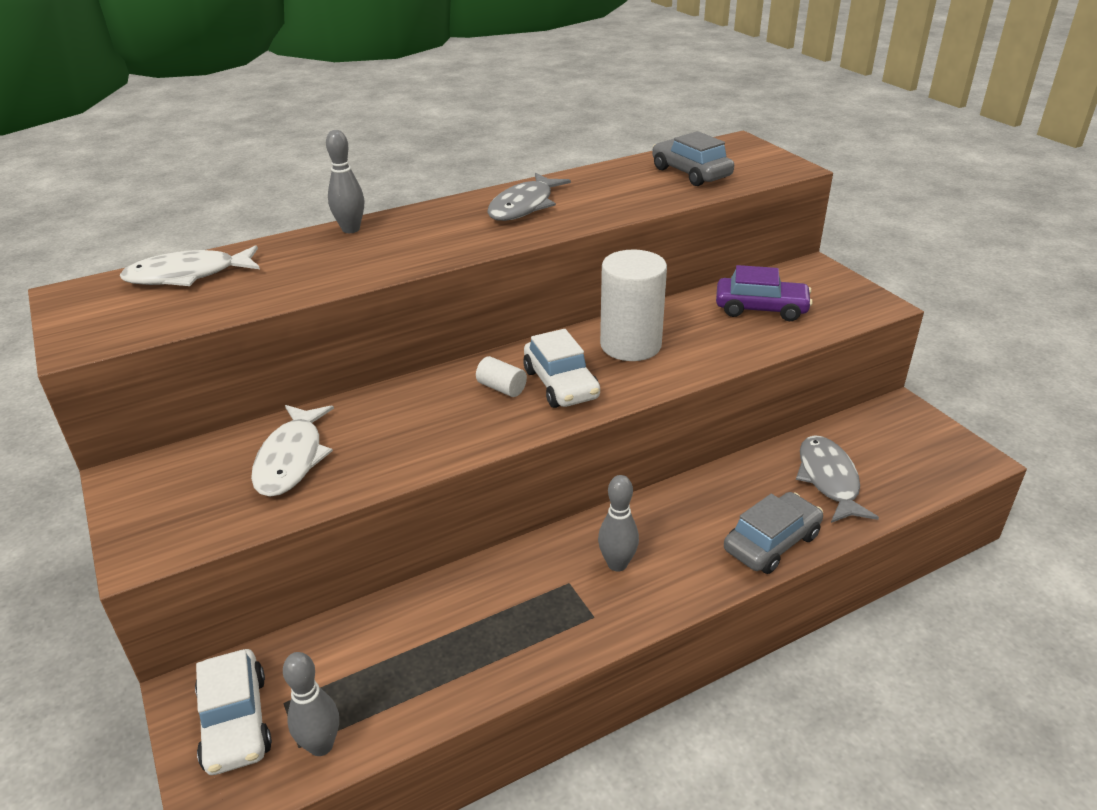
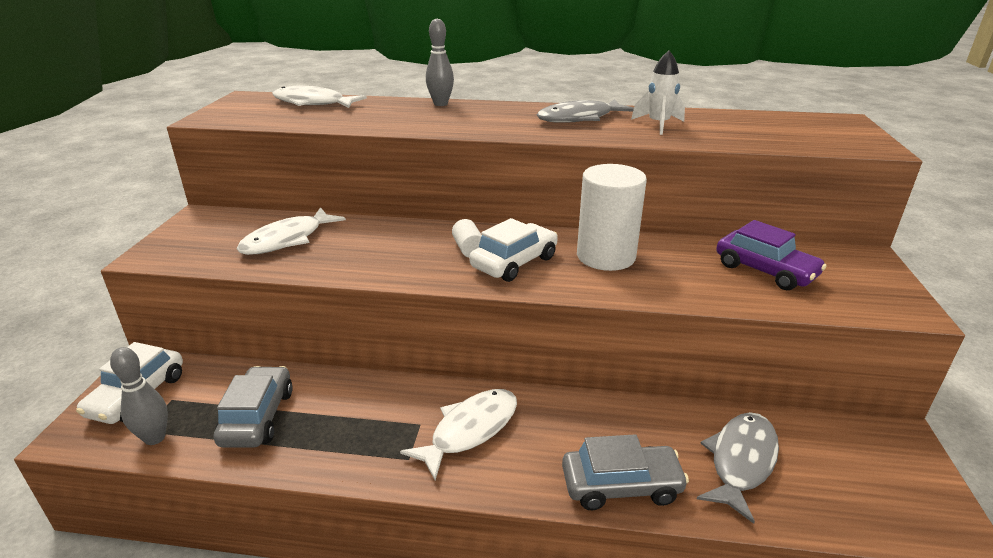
camera: 35 degrees right, 5 degrees down
white car [523,329,600,408] -> white car turned 150 degrees counterclockwise [469,218,558,282]
grey bowling pin [598,475,639,572] -> white fish [400,389,517,480]
grey car [652,131,734,186] -> grey car moved to [213,366,293,448]
none -> white rocket [631,51,685,135]

